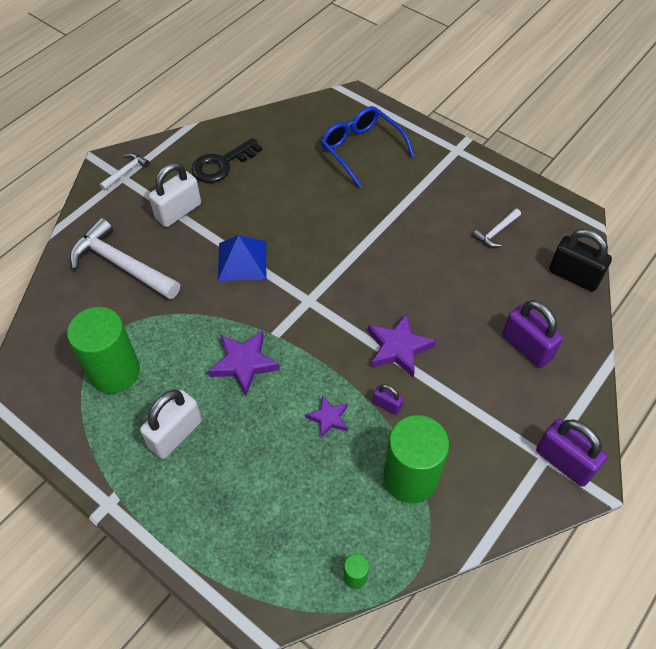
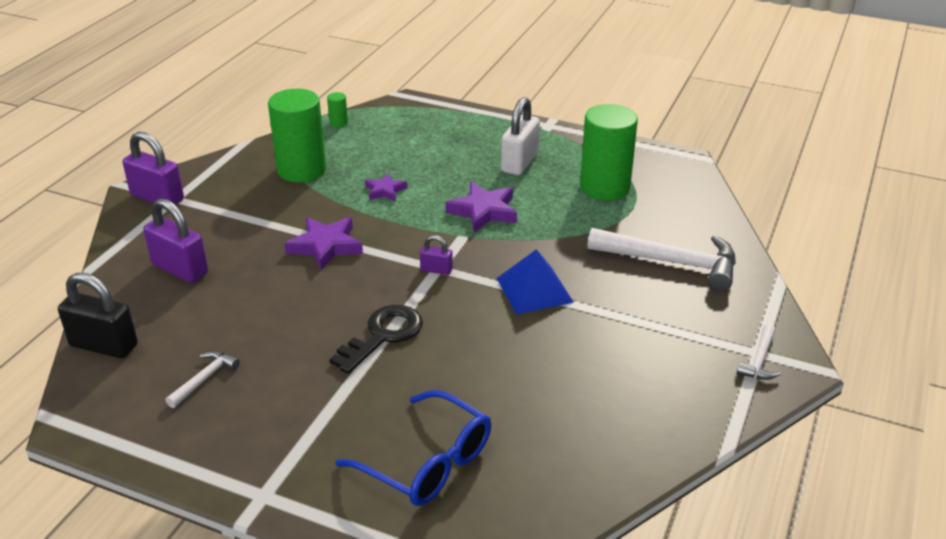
camera: 165 degrees right, 20 degrees down
white padlock [149,162,201,227] -> none
black key [191,138,262,183] -> black key moved to [329,305,423,374]
purple padlock [373,384,404,415] -> purple padlock moved to [420,235,453,275]

